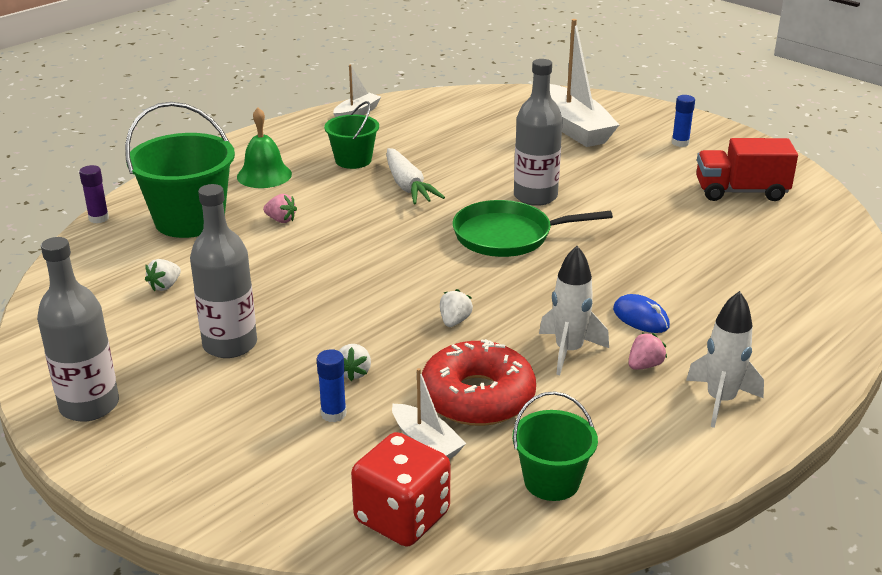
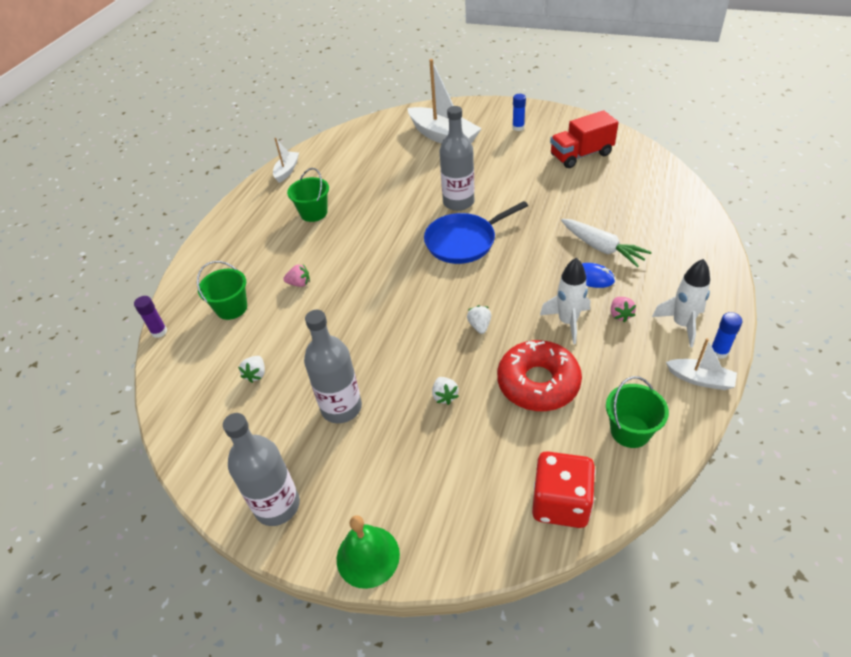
camera: 20 degrees left, 15 degrees up
green bucket [125,102,235,238] -> green bucket [197,261,247,320], size x0.58
green bell [237,107,292,188] -> green bell moved to [337,515,400,589]
blue glue stick [317,349,347,422] -> blue glue stick moved to [711,312,743,359]
white carrot [387,148,445,205] -> white carrot moved to [561,219,652,267]
white boat [392,368,466,459] -> white boat moved to [666,338,737,390]
green pan [452,200,613,257] -> blue pan [424,201,528,264]
pink strawberry [629,333,667,370] -> pink strawberry turned 150 degrees clockwise [611,297,636,322]

